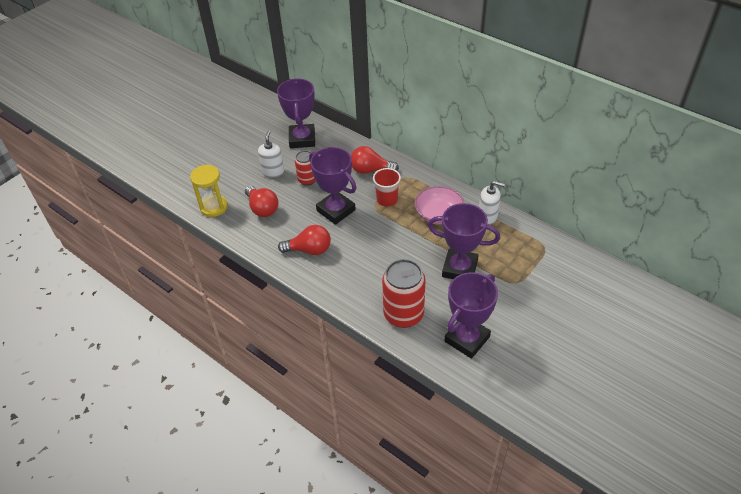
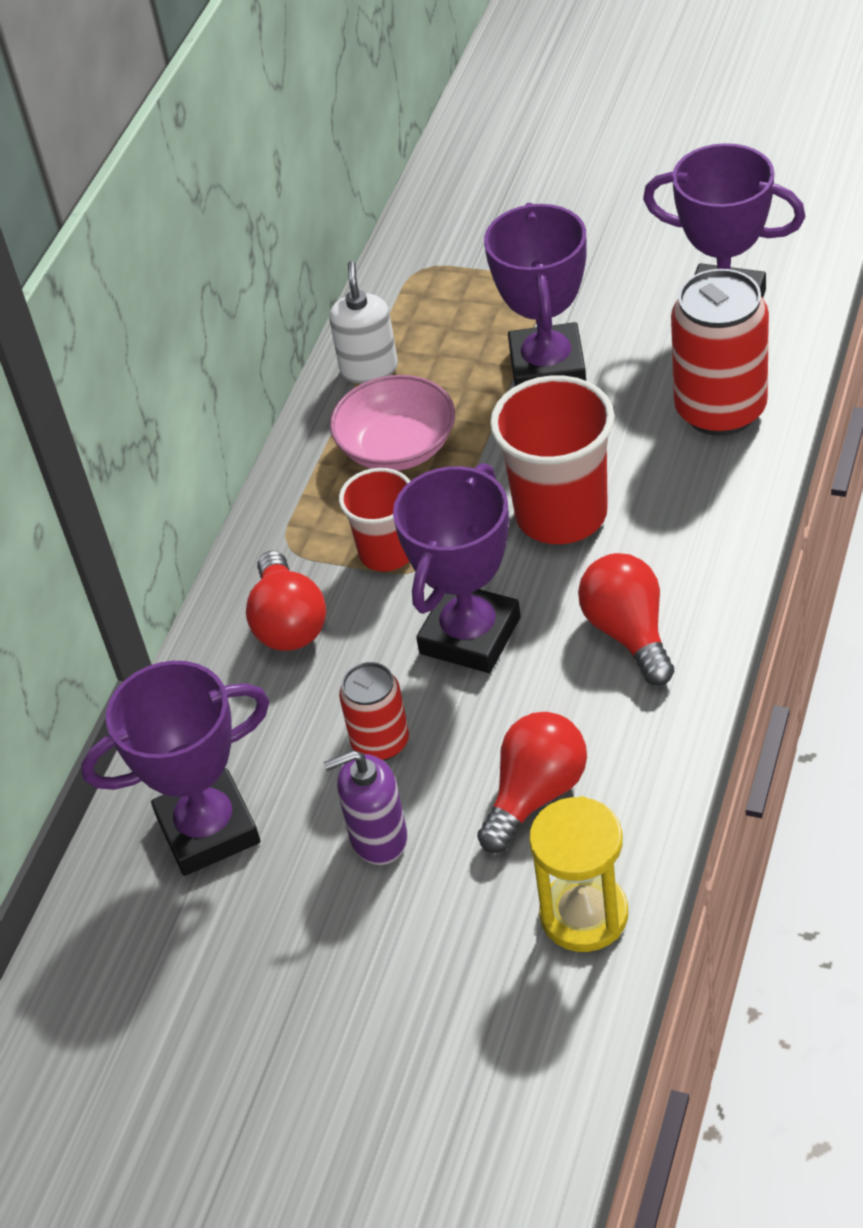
camera: 105 degrees left, 0 degrees up
white soap dispenser [258,130,284,178] -> purple soap dispenser [323,750,407,865]
none -> red cup [490,375,615,544]

